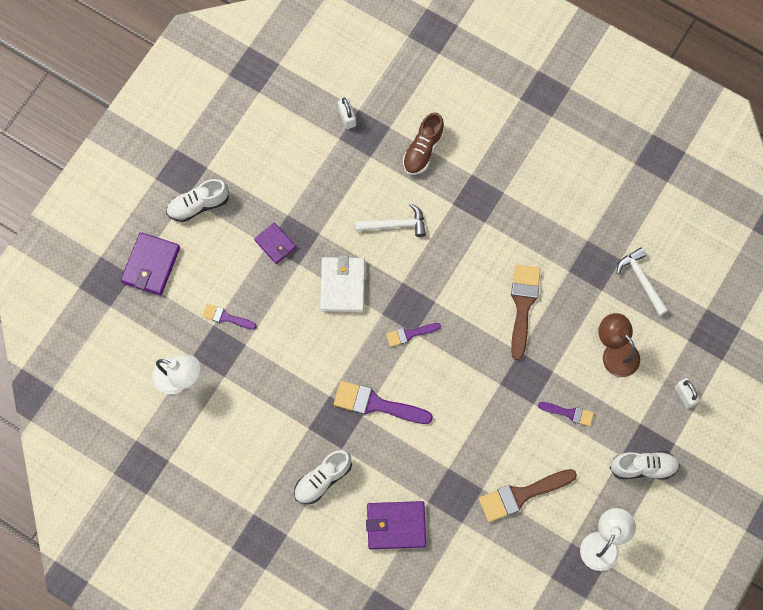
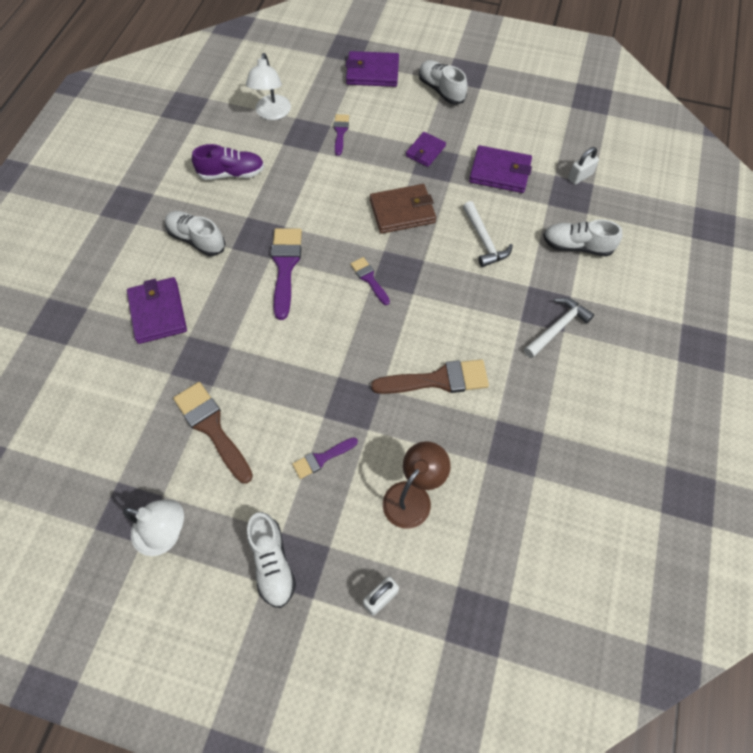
camera: 75 degrees right, 10 degrees down
white wallet [320,255,365,312] -> brown wallet [370,184,436,234]
brown shoe [403,112,445,175] -> white shoe [543,219,622,257]
purple brush [538,402,594,426] -> purple brush turned 60 degrees clockwise [292,437,358,479]
white hammer [617,247,669,316] -> white hammer moved to [524,298,594,358]
none -> purple shoe [192,144,264,180]
none -> purple wallet [469,145,532,193]

